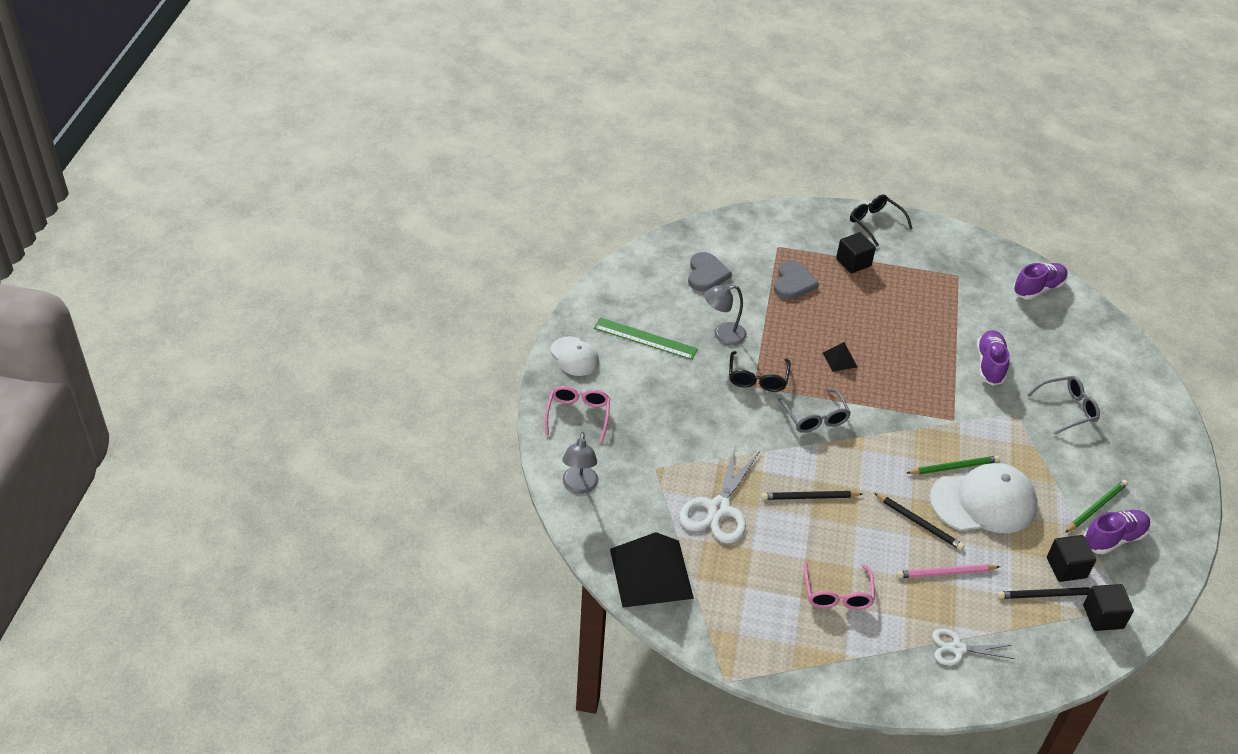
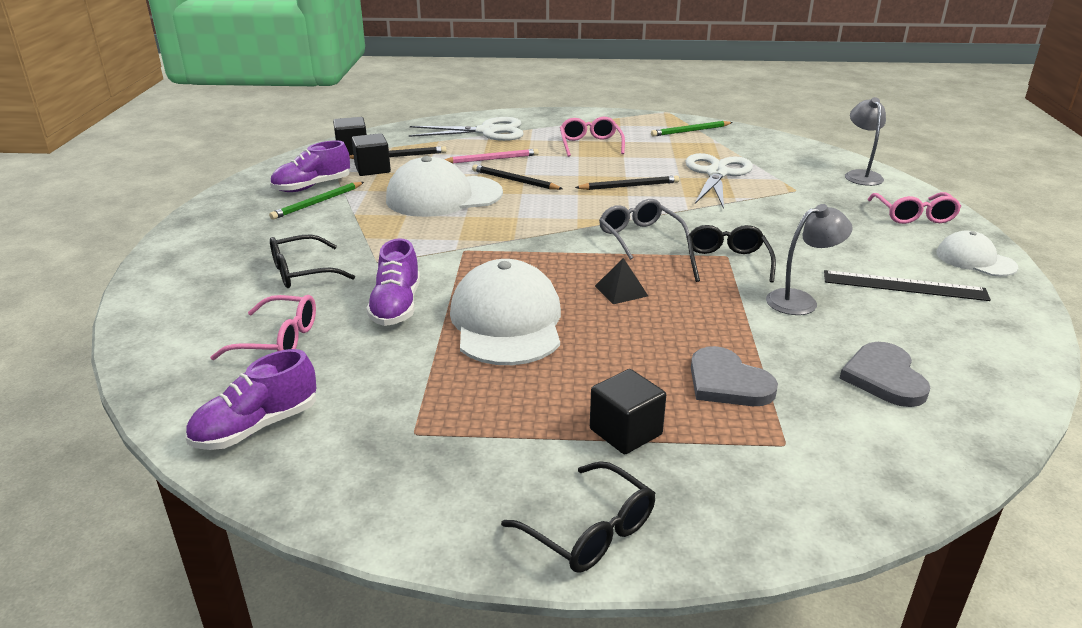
camera: 175 degrees right, 15 degrees down
green ruler [594,318,698,360] -> black ruler [824,270,991,301]
black pyramid [610,532,694,608] -> none
grey heart [774,260,819,299] -> grey heart turned 45 degrees counterclockwise [691,346,778,406]
green pencil [907,456,1000,474] -> green pencil moved to [651,121,733,137]
white scissors [932,629,1014,666] -> white scissors [409,117,524,141], size x1.70
grey glasses [1028,376,1100,435] -> black glasses [270,235,355,288]
none -> pink glasses [210,295,316,360]
none -> white cap [450,259,561,365]

